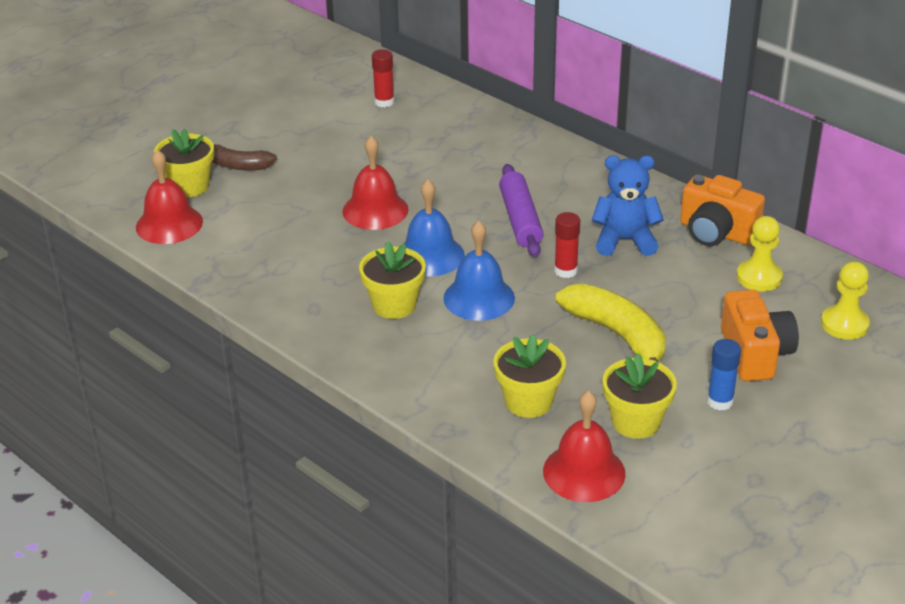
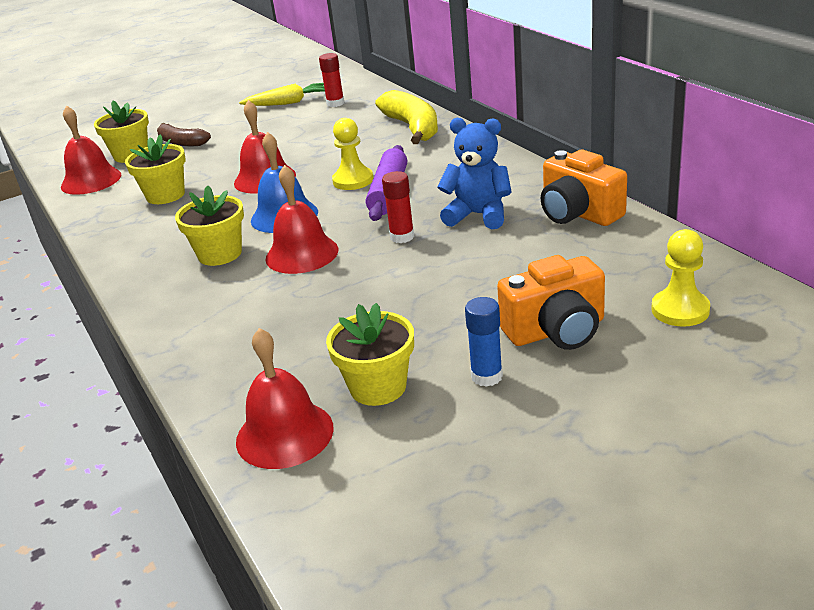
camera: 20 degrees right, 5 degrees down
blue bell [443,220,515,321] -> red bell [265,165,338,274]
yellow flower pot [493,334,566,418] -> yellow flower pot moved to [125,134,185,204]
yellow banana [556,284,666,362] -> yellow banana moved to [375,90,438,144]
orange camera [721,290,799,381] -> orange camera turned 60 degrees clockwise [497,255,605,350]
yellow pawn [737,216,783,291] -> yellow pawn moved to [332,118,373,190]
none -> yellow carrot [239,83,325,106]

